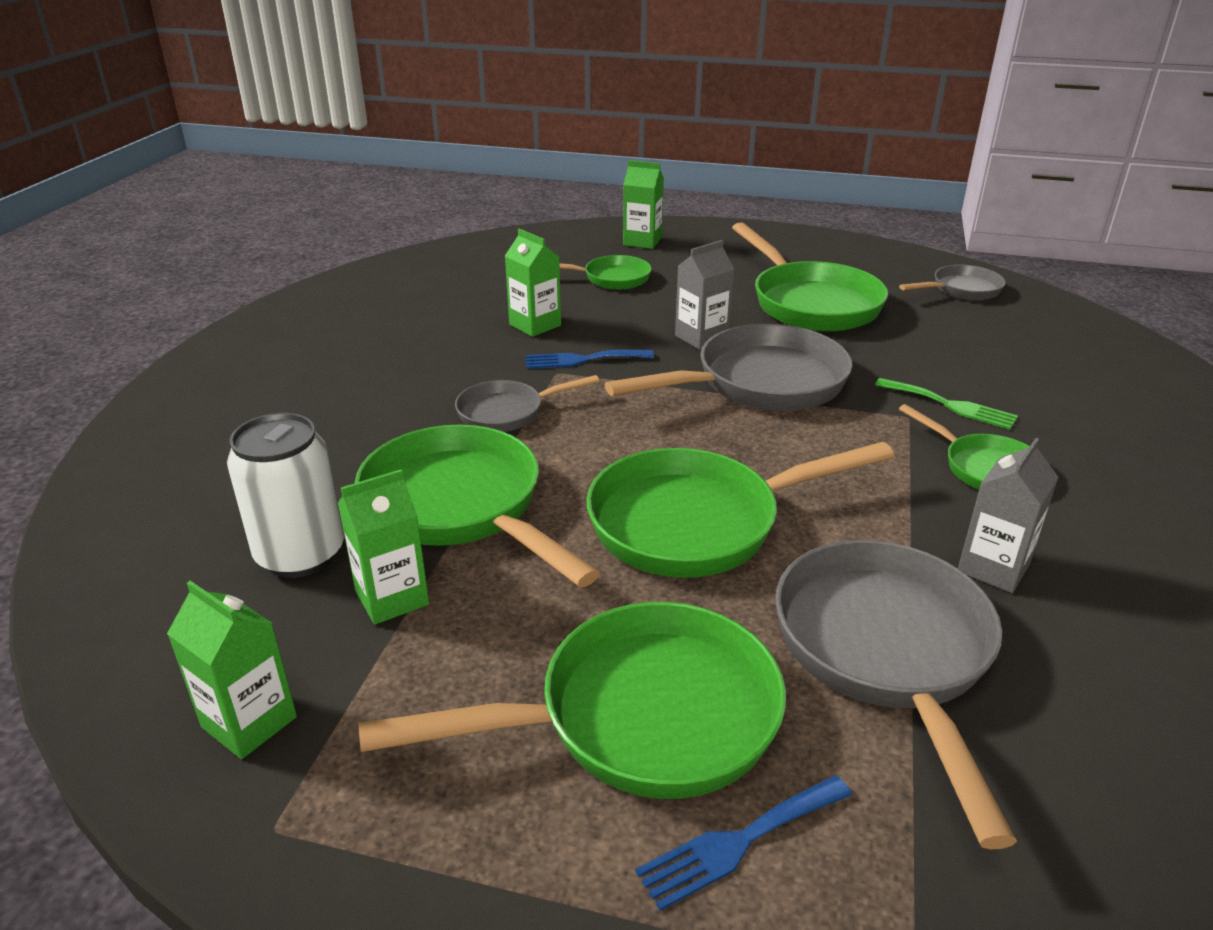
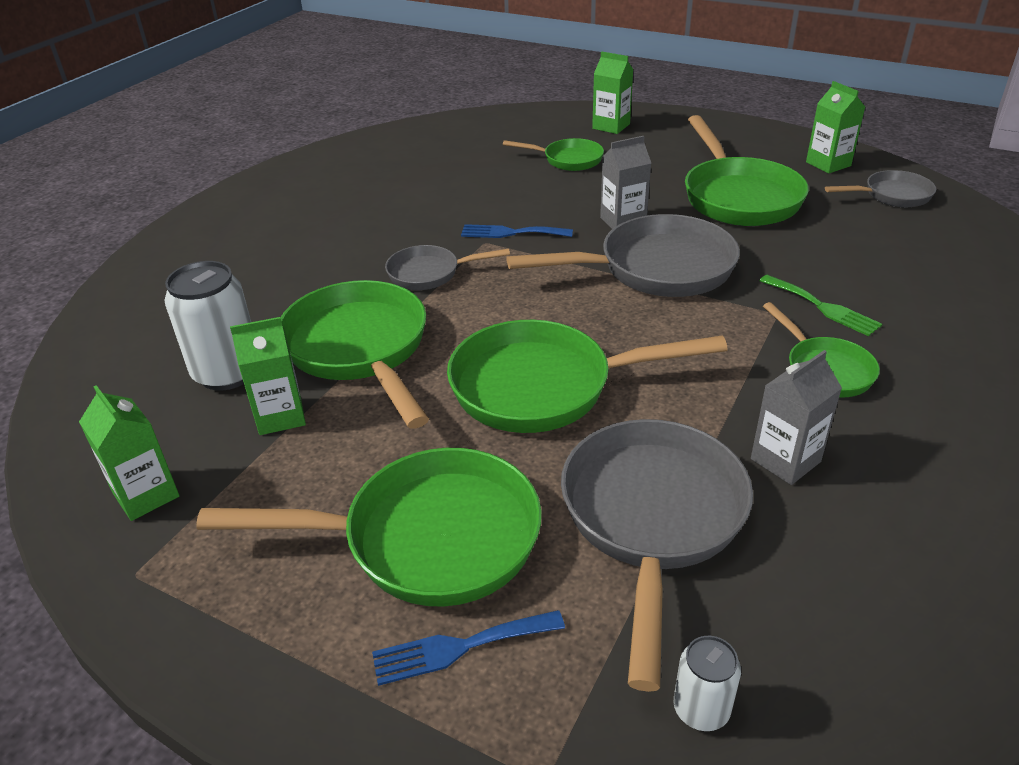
camera: 15 degrees right, 5 degrees up
green carton [505,228,561,337] -> green carton moved to [806,81,865,174]
none -> white can [673,636,741,731]

